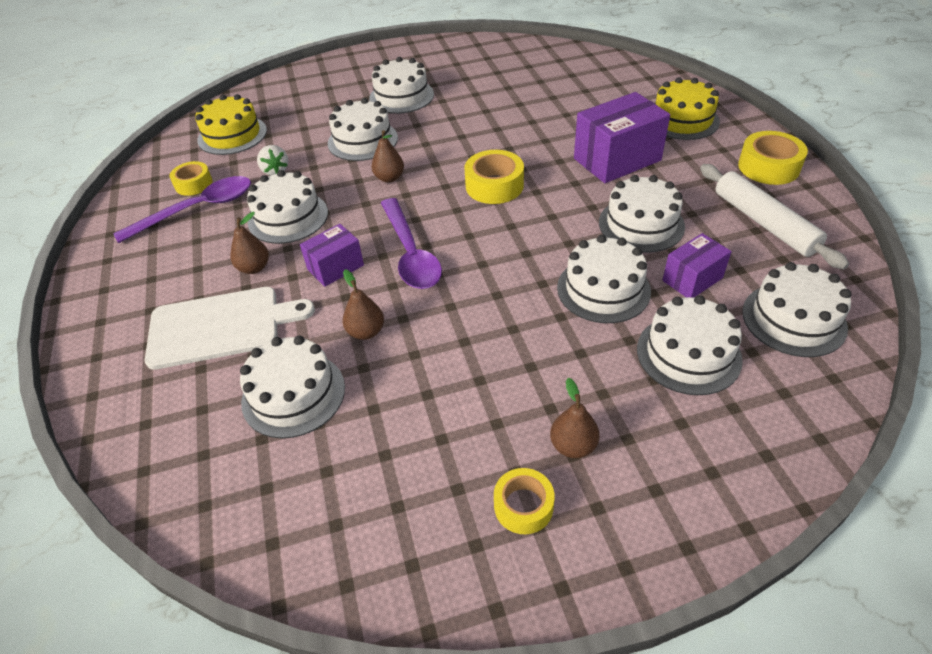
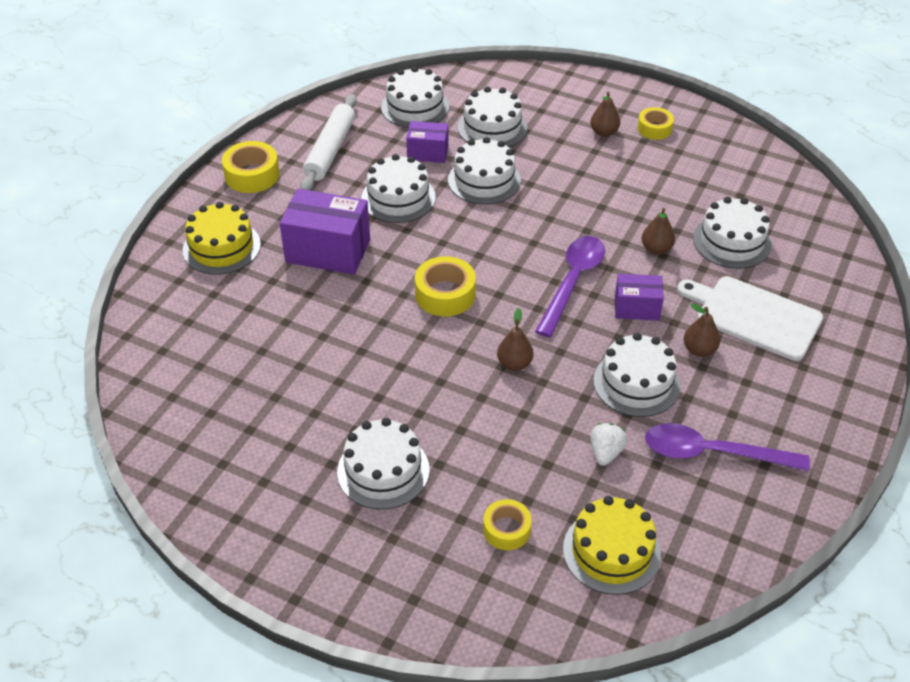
camera: 140 degrees left, 0 degrees up
yellow tape [170,161,213,196] -> yellow tape moved to [483,499,532,550]
white cake [328,98,398,161] -> none

